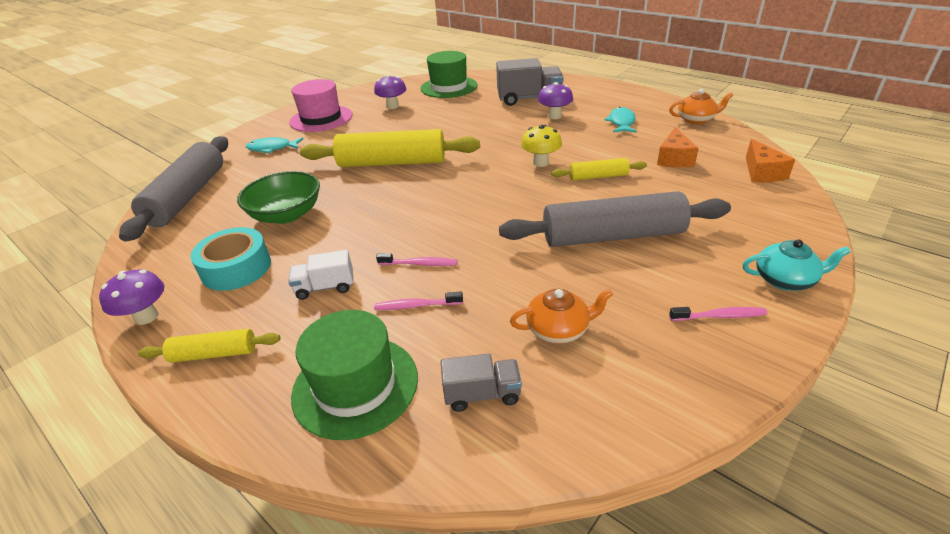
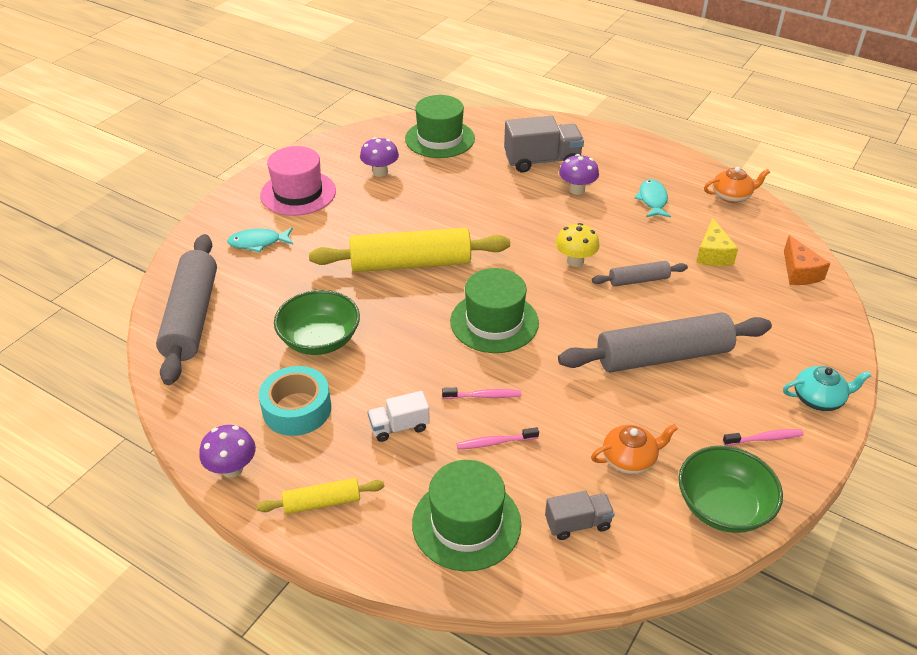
camera: 10 degrees left, 5 degrees up
yellow rolling pin [551,158,647,181] -> grey rolling pin [592,261,688,286]
orange cheese [657,127,699,167] -> yellow cheese [696,218,738,266]
none -> green hat [450,268,539,353]
none -> green bowl [678,446,783,533]

